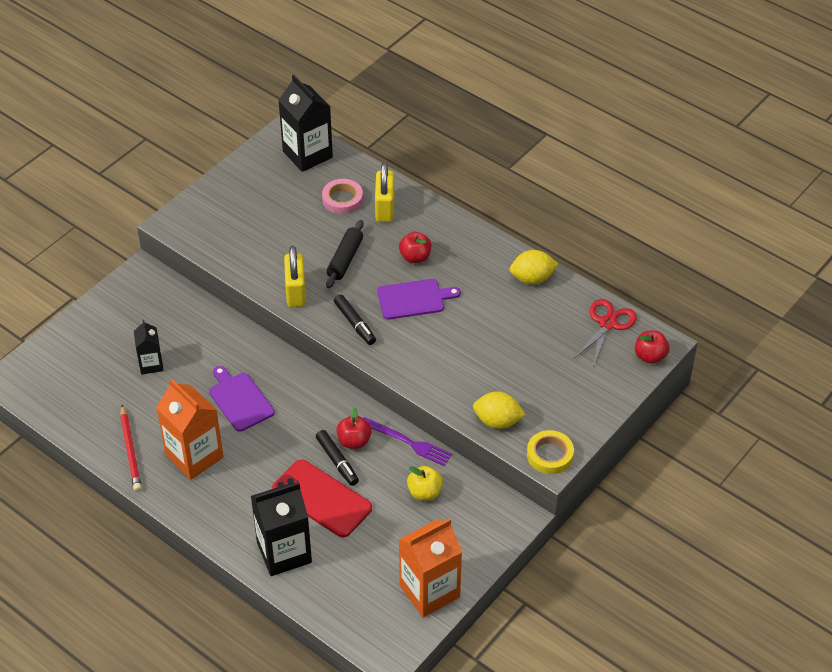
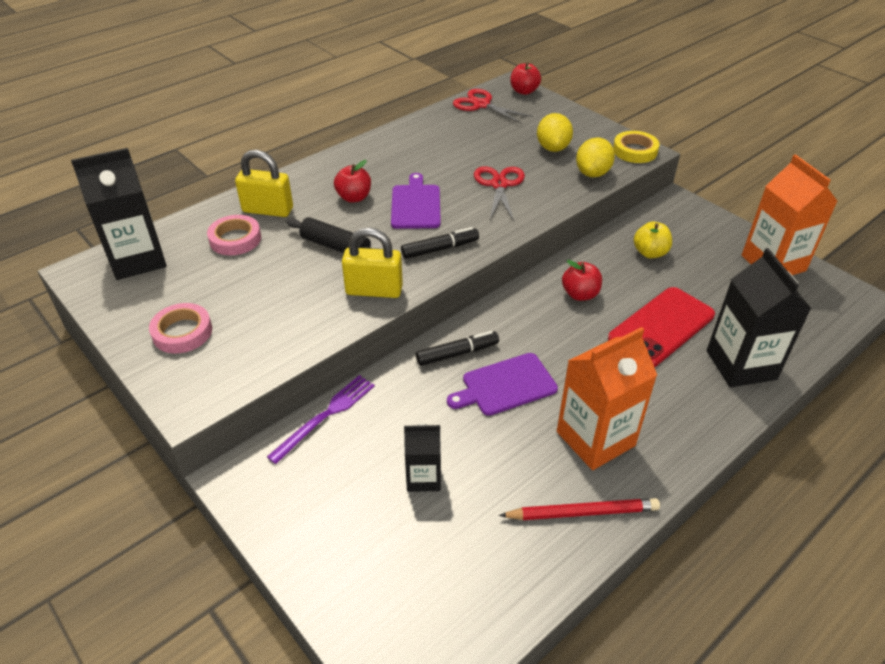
camera: 80 degrees left, 5 degrees down
black marker [316,430,359,486] -> black marker moved to [416,331,499,366]
purple fork [363,417,452,466] -> purple fork moved to [267,375,375,464]
yellow lemon [510,250,558,284] -> yellow lemon moved to [537,113,573,152]
none -> pink tape [149,303,212,354]
none -> red scissors [474,166,525,221]

